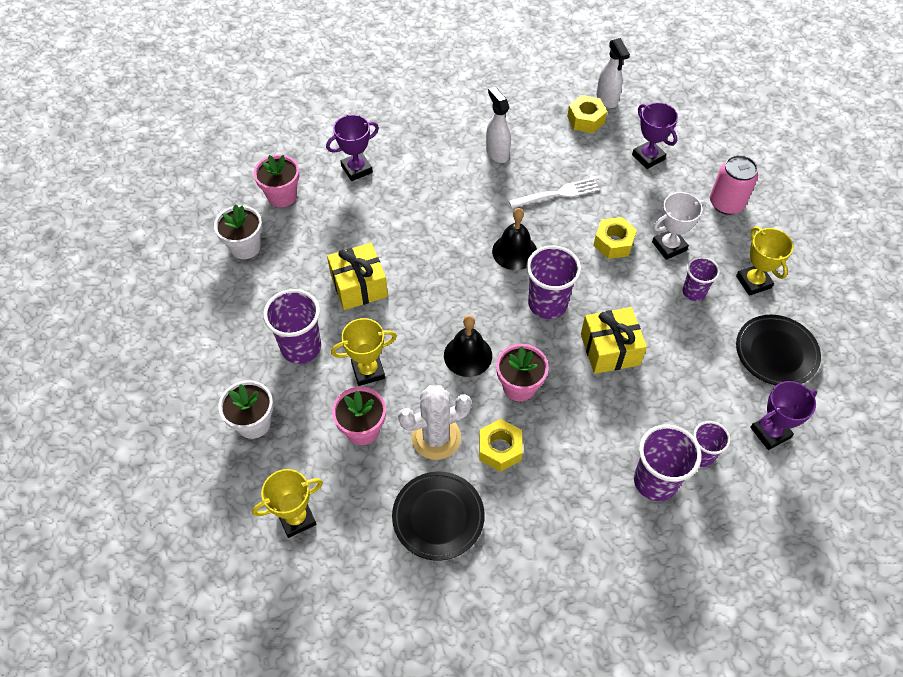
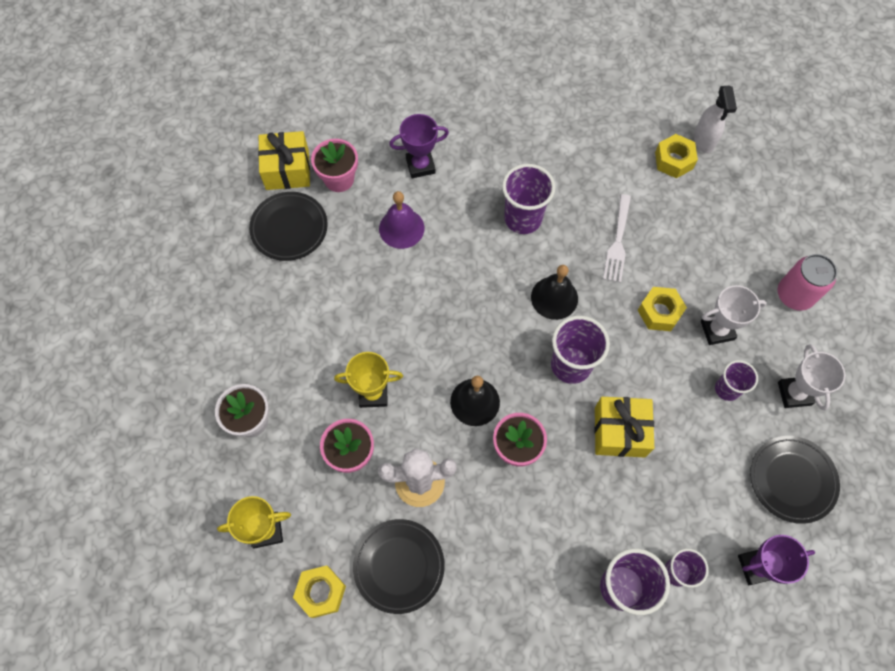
camera: 15 degrees right, 10 degrees up
white flower pot [214,204,262,259] -> black plate [249,192,328,261]
purple cup [263,289,321,364] -> purple cup moved to [502,164,555,234]
yellow gift [327,243,388,310] -> yellow gift moved to [258,131,310,190]
yellow nut [479,419,523,472] -> yellow nut moved to [293,565,346,618]
white spray bottle [486,87,511,163] -> none
white fork [509,178,600,208] -> white fork turned 105 degrees clockwise [603,194,631,283]
purple trophy [632,102,678,169] -> none
yellow trophy [736,227,793,296] -> white trophy [778,344,845,410]
none -> purple bell [379,191,424,249]

